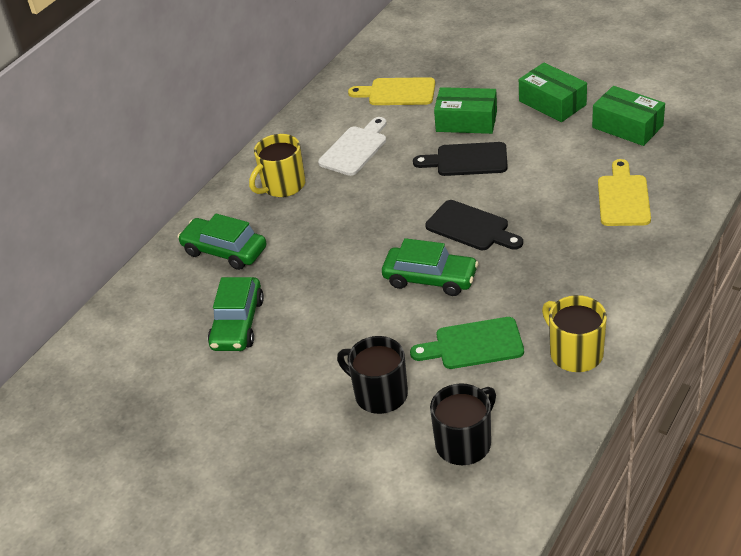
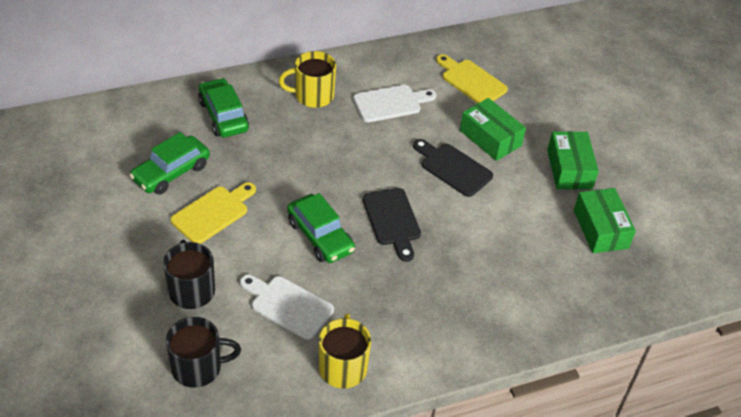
camera: 30 degrees right, 5 degrees up
green cutting board [410,317,524,369] -> white cutting board [240,275,334,340]
yellow cutting board [598,159,651,226] -> yellow cutting board moved to [171,182,256,244]

